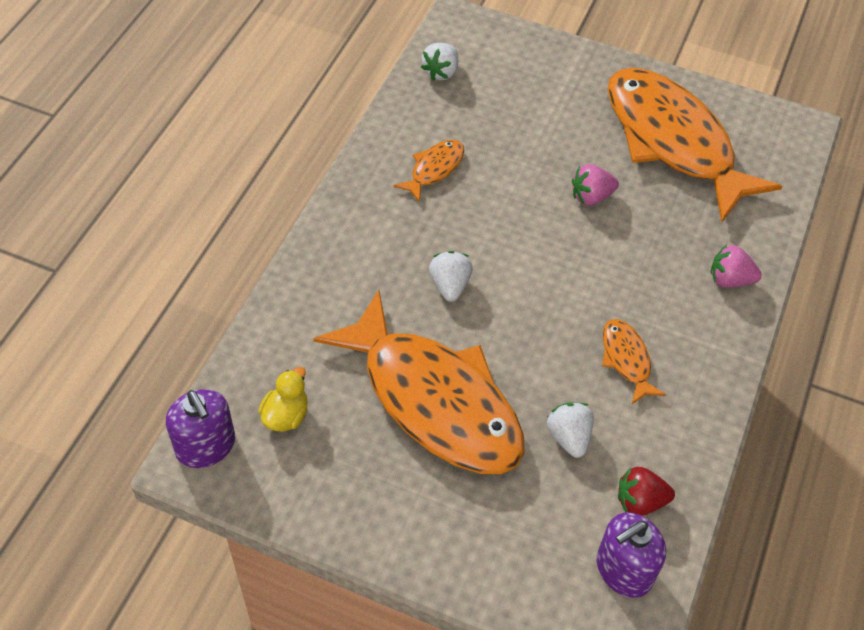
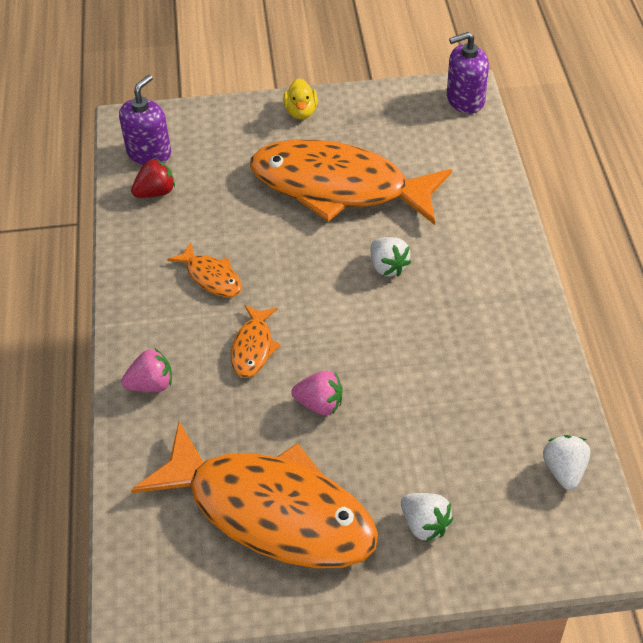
camera: 155 degrees right, 5 degrees down
purple soap dispenser [166,389,235,468] -> purple soap dispenser turned 45 degrees counterclockwise [447,32,489,114]
yellow duck [258,367,308,431] -> yellow duck moved to [283,78,318,119]
orange fish [393,140,464,202] -> orange fish moved to [231,305,280,378]
white strawberry [547,403,594,458] -> white strawberry moved to [401,493,453,542]
pink strawberry [572,164,619,205] -> pink strawberry turned 60 degrees clockwise [291,371,343,415]

